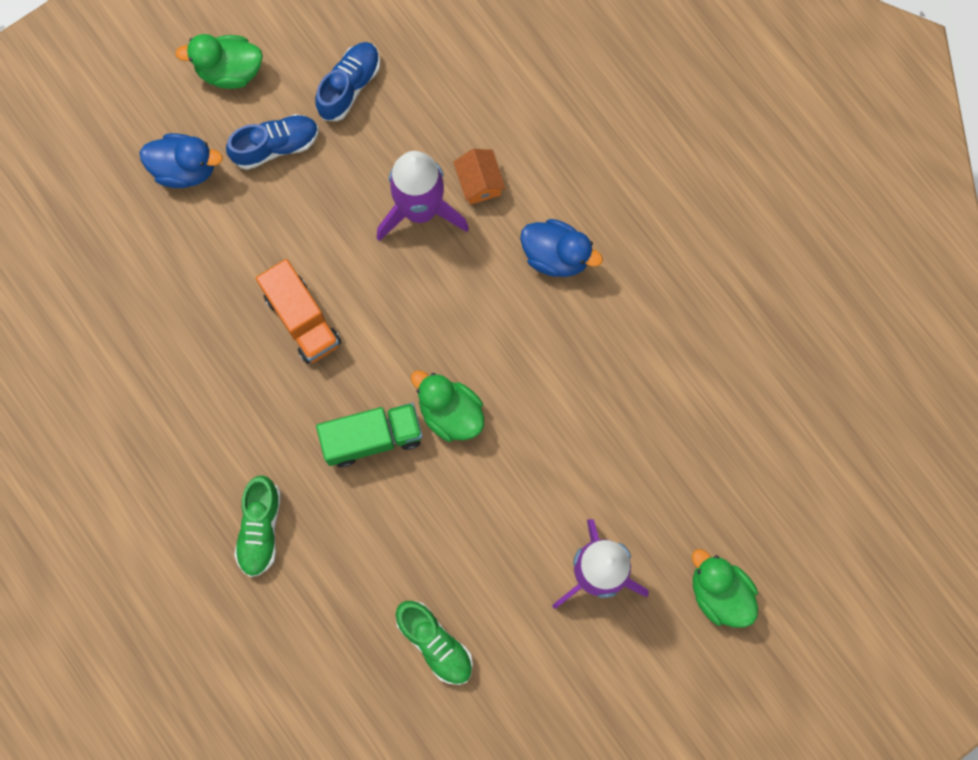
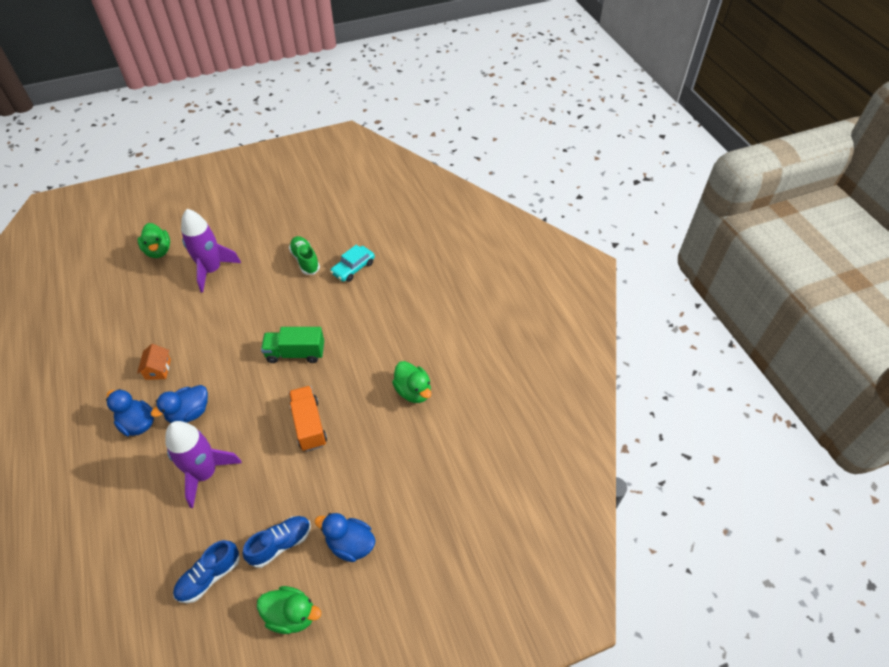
camera: 165 degrees left, 25 degrees down
blue shoe [226,114,319,170] -> blue shoe turned 150 degrees clockwise [242,516,311,568]
green shoe [234,475,281,577] -> none
green duck [411,370,484,442] -> green duck moved to [392,361,431,403]
orange house [453,149,506,205] -> orange house moved to [137,344,171,380]
none -> blue duck [151,385,208,423]
none -> turquoise car [330,245,375,282]

